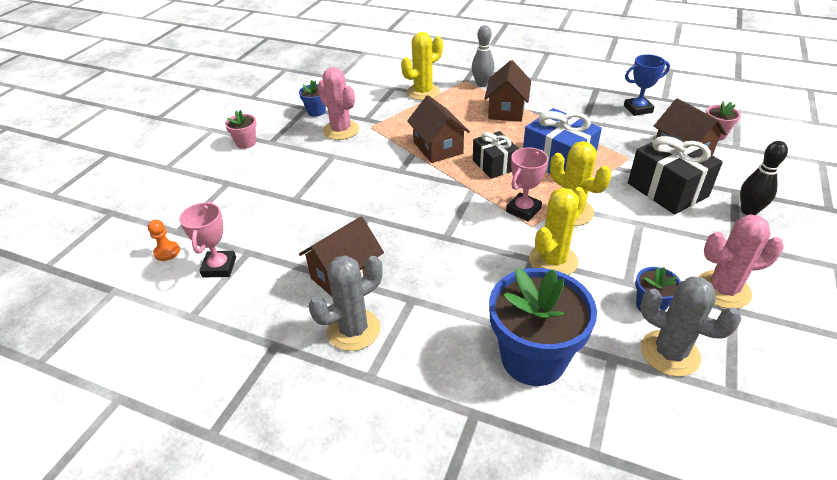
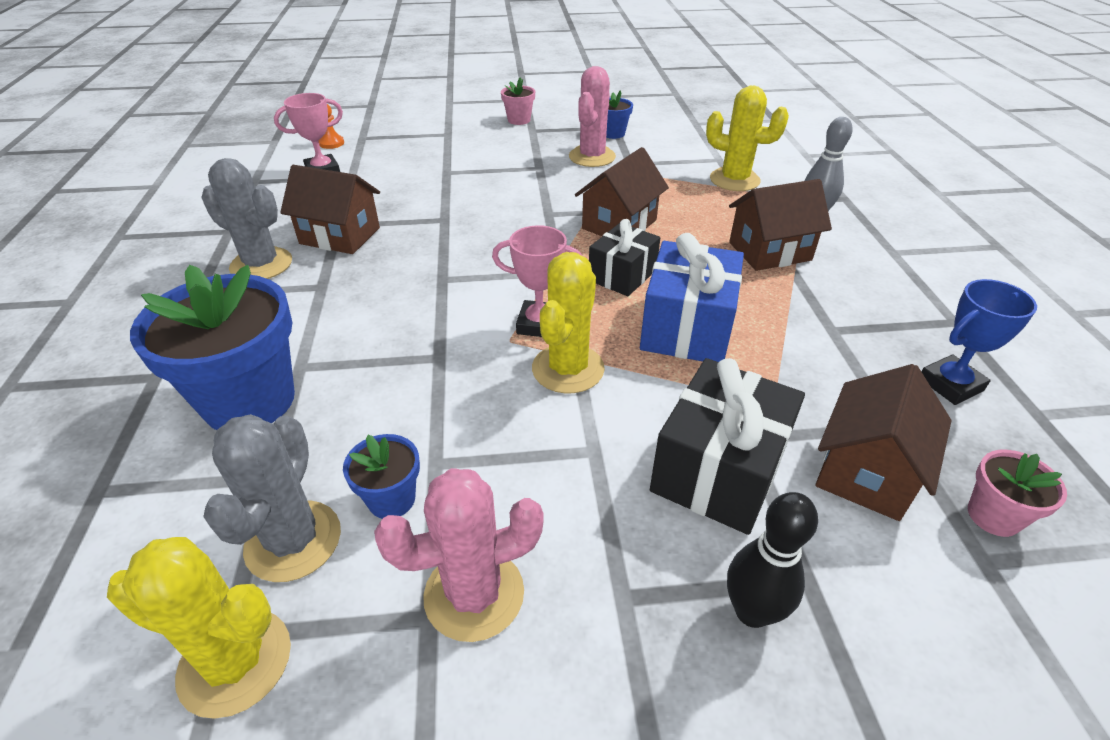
camera: 60 degrees right, 0 degrees up
yellow cactus [529,187,586,275] -> yellow cactus moved to [107,537,291,719]
blue trophy [624,54,670,116] -> blue trophy turned 75 degrees counterclockwise [921,279,1037,405]
pink cactus [699,214,784,309] -> pink cactus turned 75 degrees counterclockwise [374,468,543,642]

